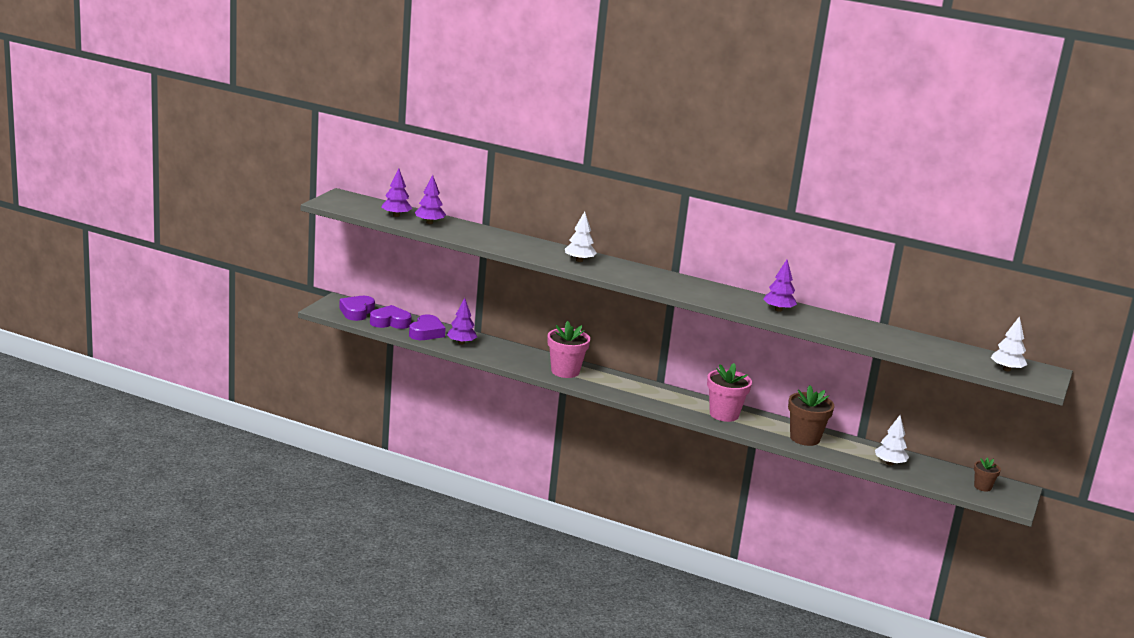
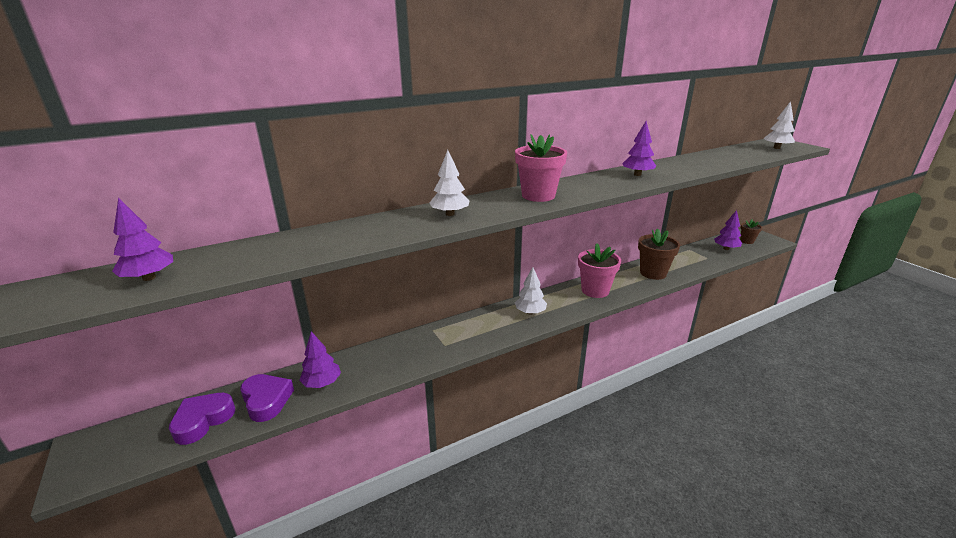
camera: 50 degrees left, 5 degrees up
purple heart [339,296,375,321] -> none
purple tree [415,175,446,224] -> purple tree moved to [714,210,742,250]
pink flower pot [547,321,590,378] -> pink flower pot moved to [515,134,567,202]
white tree [875,415,909,466] -> white tree moved to [515,267,547,315]

